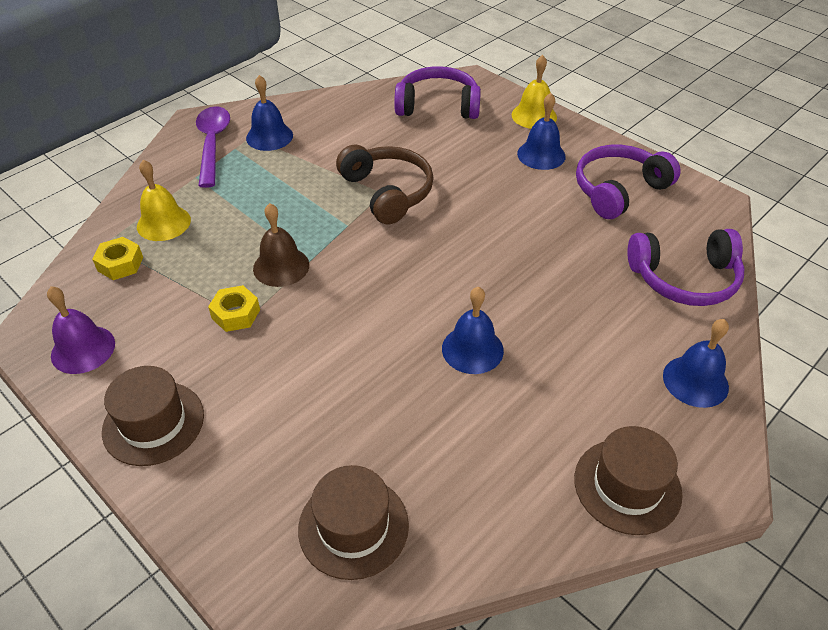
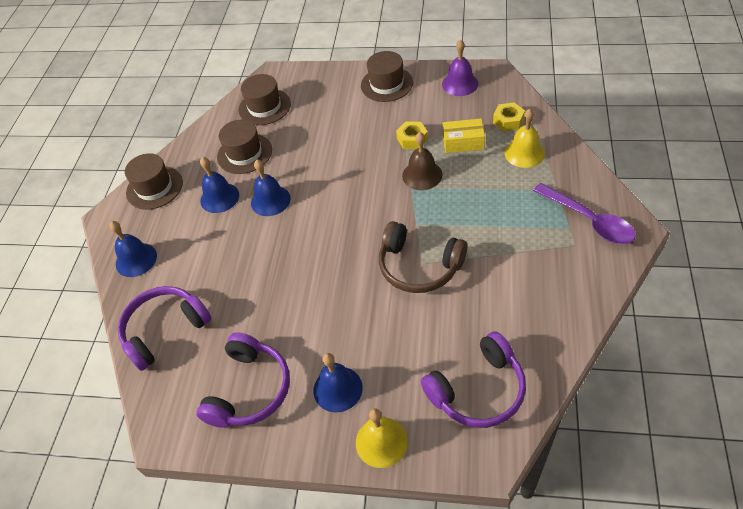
camera: 150 degrees right, 5 degrees up
blue bell [246,75,293,151] -> blue bell moved to [200,157,239,213]
none -> brown hat [217,119,272,174]
none -> yellow box [443,118,485,153]

